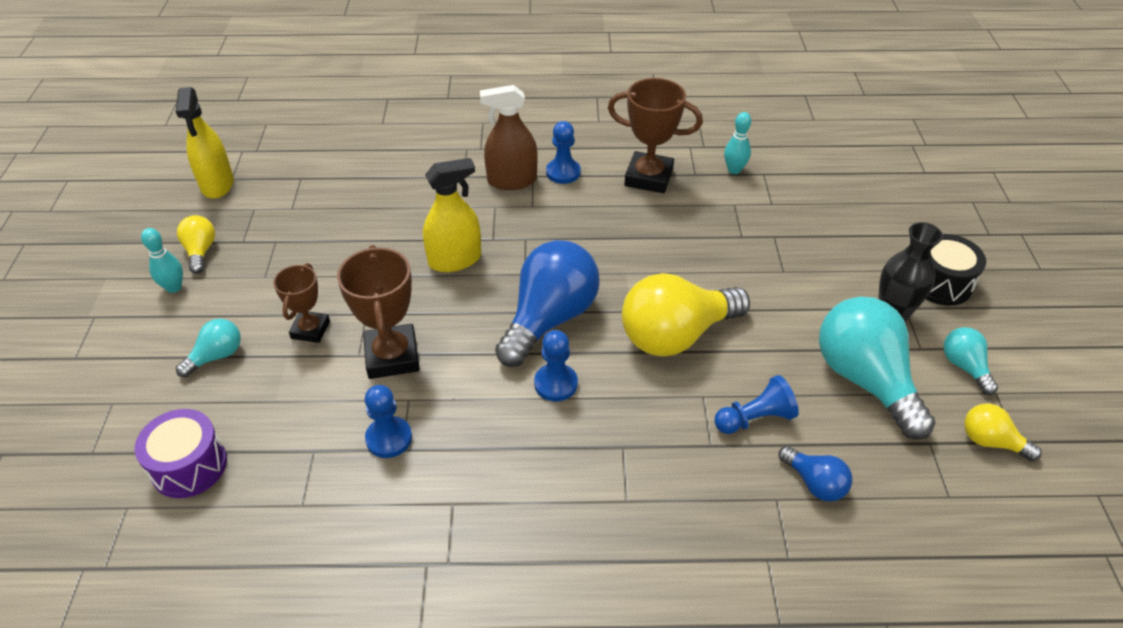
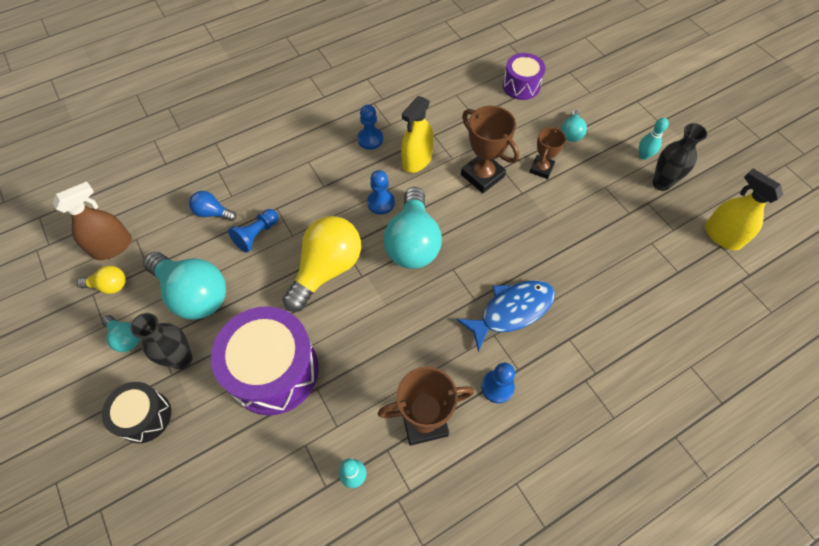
camera: 150 degrees right, 15 degrees up
yellow light bulb [177,215,215,274] -> black vase [653,123,707,191]
brown trophy [273,263,330,343] -> brown trophy turned 45 degrees clockwise [529,127,566,179]
blue pawn [365,385,412,458] -> blue pawn moved to [357,105,383,150]
yellow spray bottle [423,158,481,272] -> yellow spray bottle moved to [401,96,434,173]
brown spray bottle [480,85,537,190] -> brown spray bottle moved to [53,182,132,260]
blue light bulb [495,240,600,367] -> turquoise light bulb [384,187,442,269]
none -> purple drum [211,306,319,415]
none -> blue fish [457,280,555,352]

